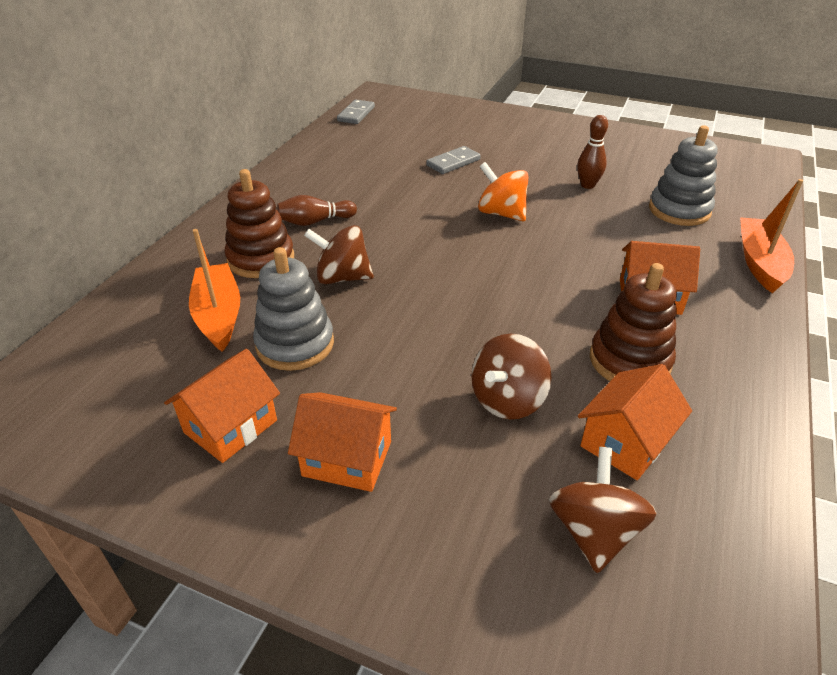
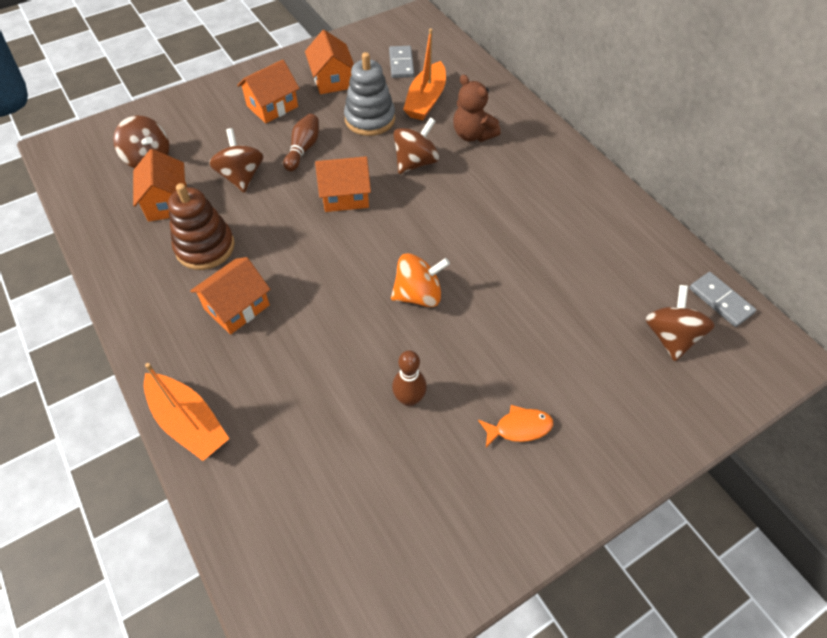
camera: 125 degrees right, 15 degrees up
orange boat [189,229,240,352] -> orange boat turned 90 degrees clockwise [403,29,446,120]
brown stacking toy [225,169,294,278] -> brown teddy bear [453,75,501,142]
brown bowling pin [277,195,357,226] -> brown bowling pin moved to [283,114,319,171]
grey domino [426,146,481,174] -> grey domino moved to [389,46,414,78]
grey stacking toy [649,125,718,226] -> none
none -> orange house [315,156,371,212]
none -> orange fish [478,405,553,447]
none -> brown spinning top [645,285,715,361]

